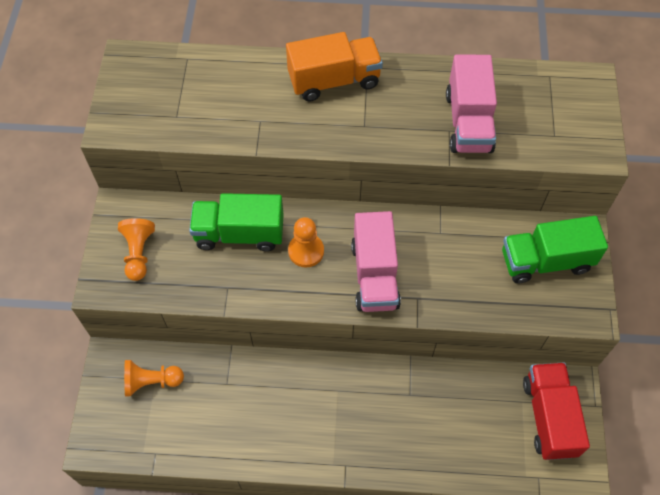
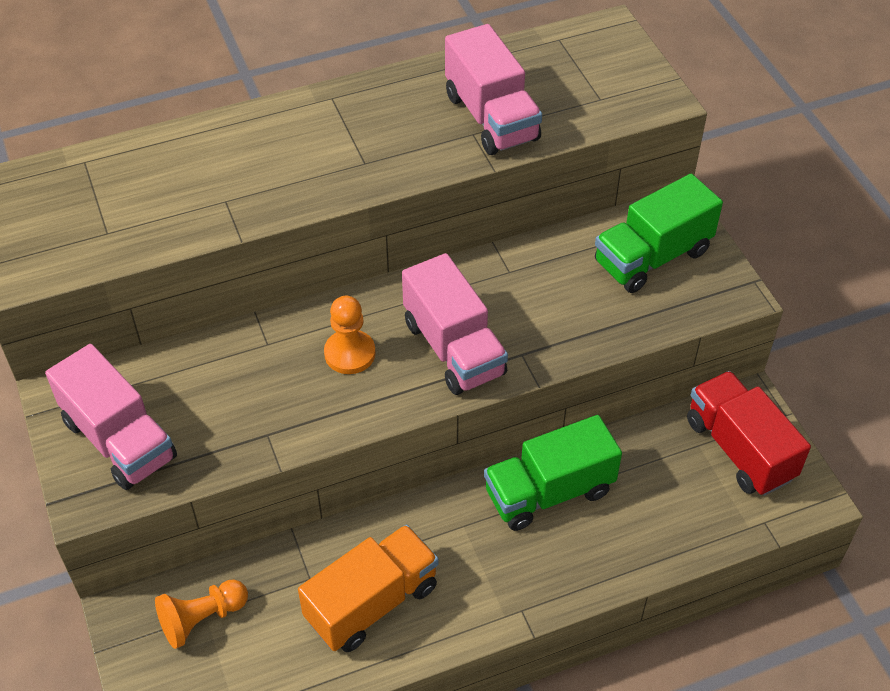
camera: 25 degrees left, 10 degrees down
orange pawn [118,218,155,281] -> pink truck [45,344,177,490]
green truck [189,193,284,252] -> green truck moved to [484,415,622,531]
orange truck [286,32,383,102] -> orange truck moved to [298,524,439,652]

